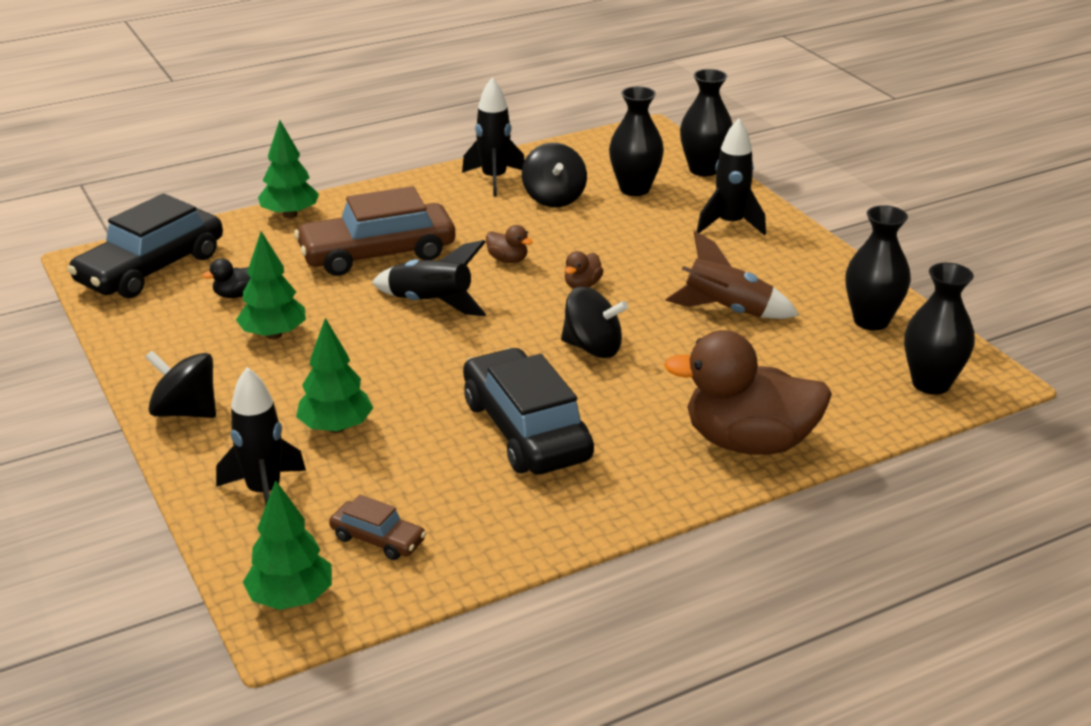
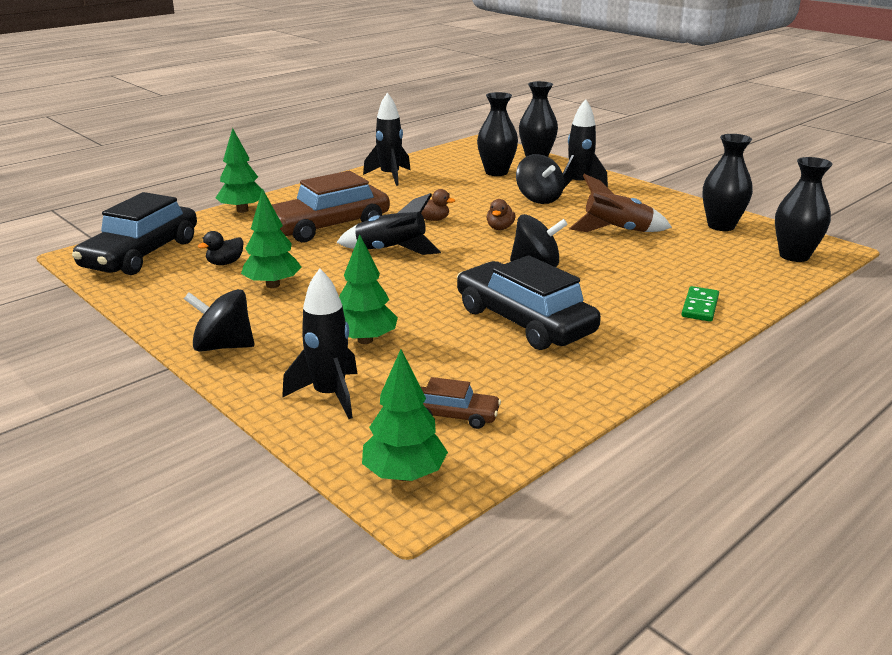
camera: 15 degrees left, 5 degrees down
black spinning top [522,143,587,207] -> black spinning top moved to [516,154,564,204]
brown duck [664,330,832,455] -> green domino [682,286,719,322]

